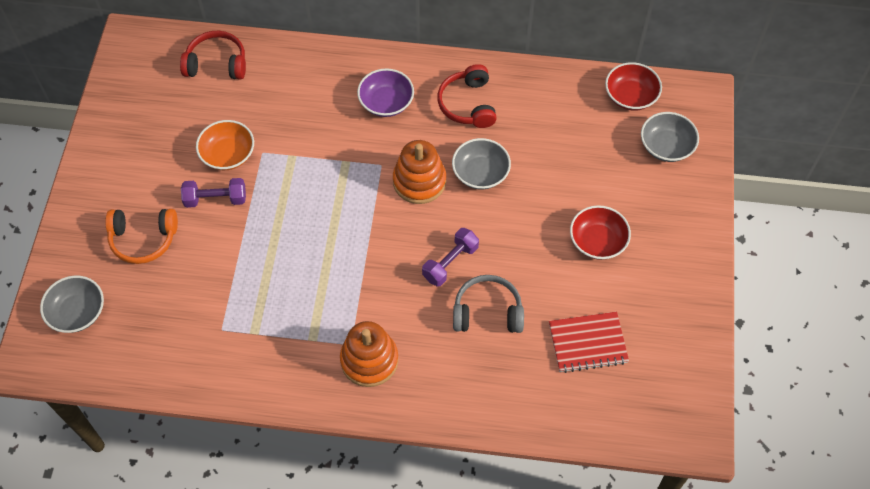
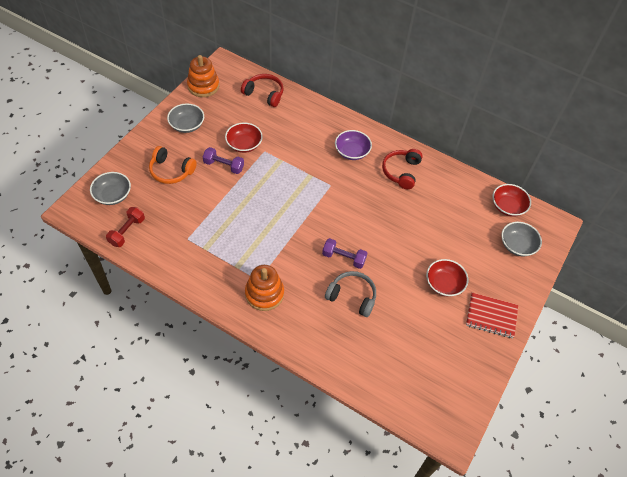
camera: 20 degrees right, 5 degrees down
orange bowl [196,120,254,170] -> red bowl [225,123,263,153]
orange stacking toy [393,140,446,204] -> orange stacking toy moved to [187,55,219,97]
purple dumbbell [422,228,479,287] -> purple dumbbell turned 45 degrees clockwise [322,238,367,269]
grey bowl [452,138,511,190] -> grey bowl moved to [167,103,204,133]
red notebook [549,312,629,373] -> red notebook moved to [466,293,518,338]
none -> red dumbbell [106,207,145,247]

